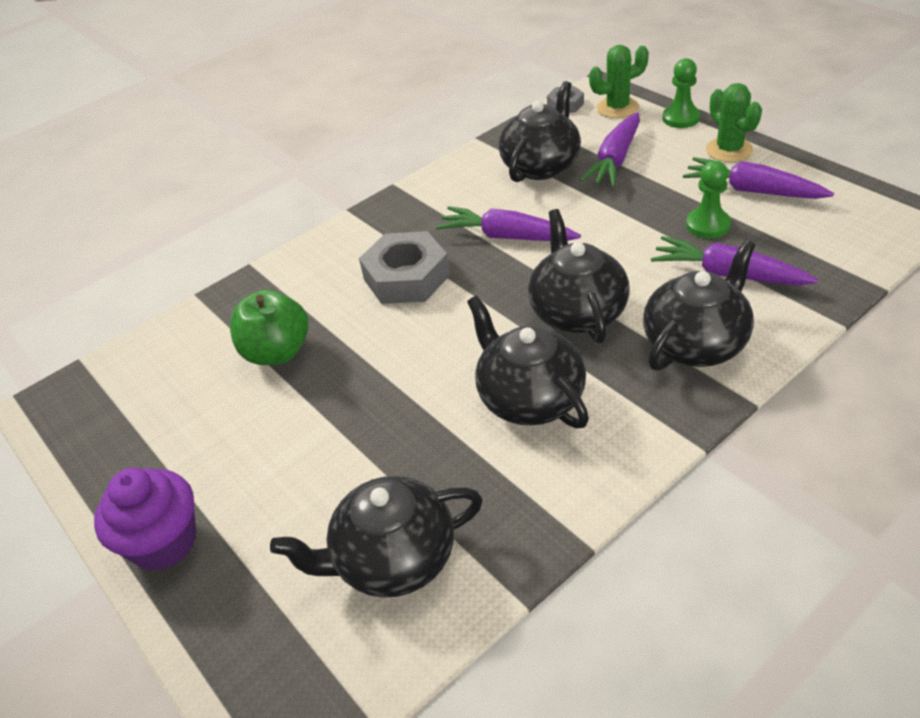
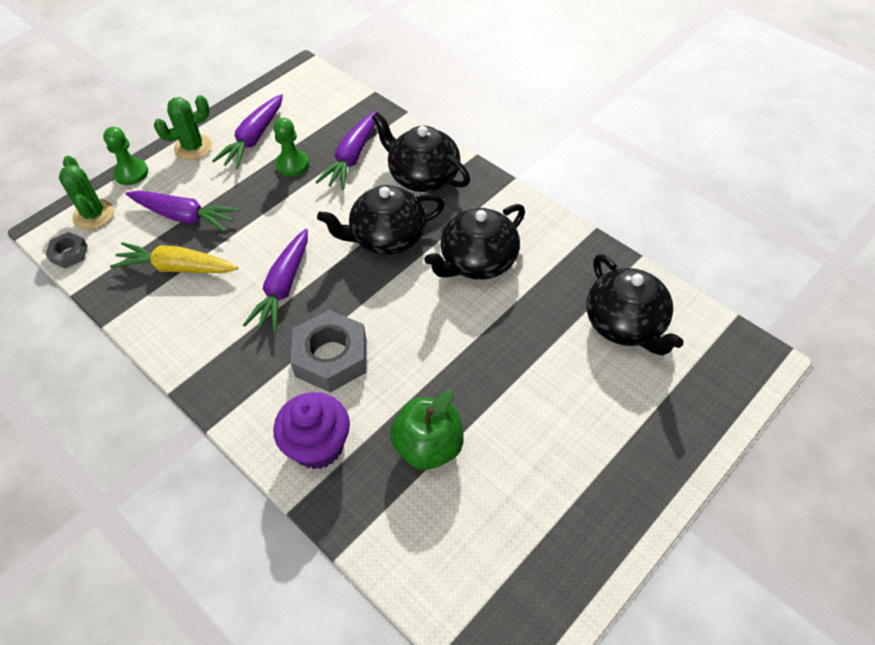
camera: 100 degrees left, 10 degrees up
purple cupcake [94,468,196,571] -> purple cupcake moved to [273,392,350,469]
black teapot [499,81,581,182] -> yellow carrot [110,242,238,273]

